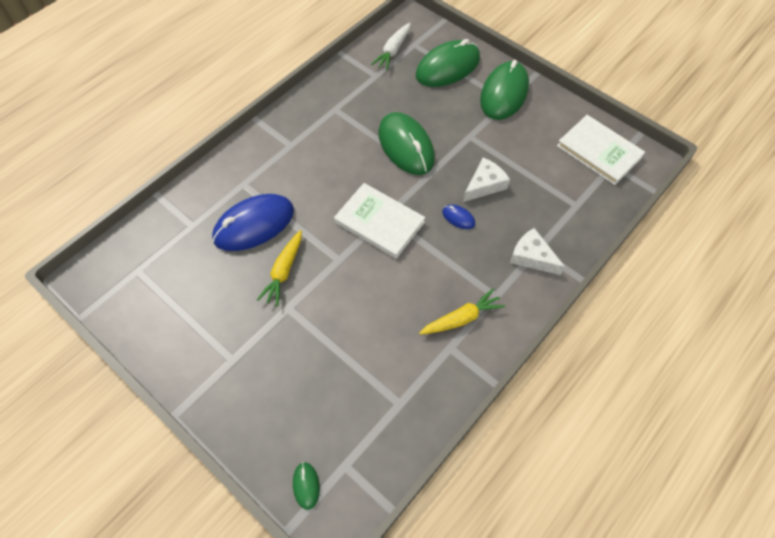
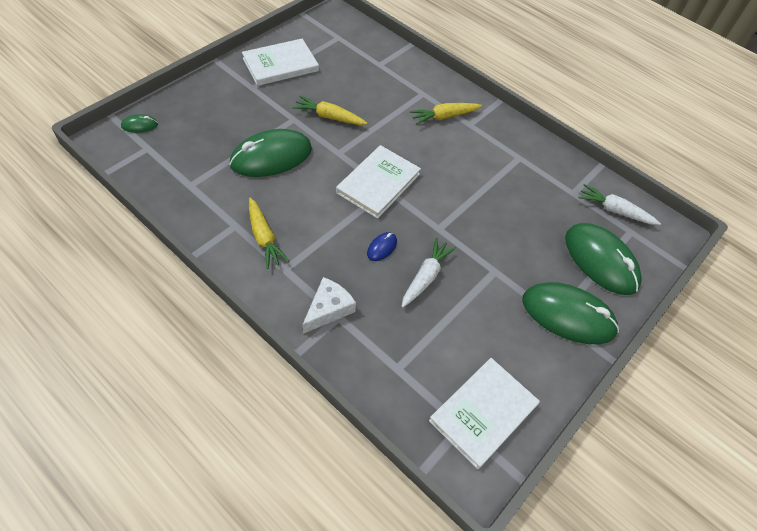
camera: 85 degrees right, 5 degrees down
blue mouse [212,194,294,251] -> none
green mouse [378,112,435,175] -> green mouse moved to [229,129,312,177]
white cheese [463,158,510,202] -> white carrot [402,238,456,307]
none -> white book [242,39,319,86]
none -> yellow carrot [410,103,482,125]

